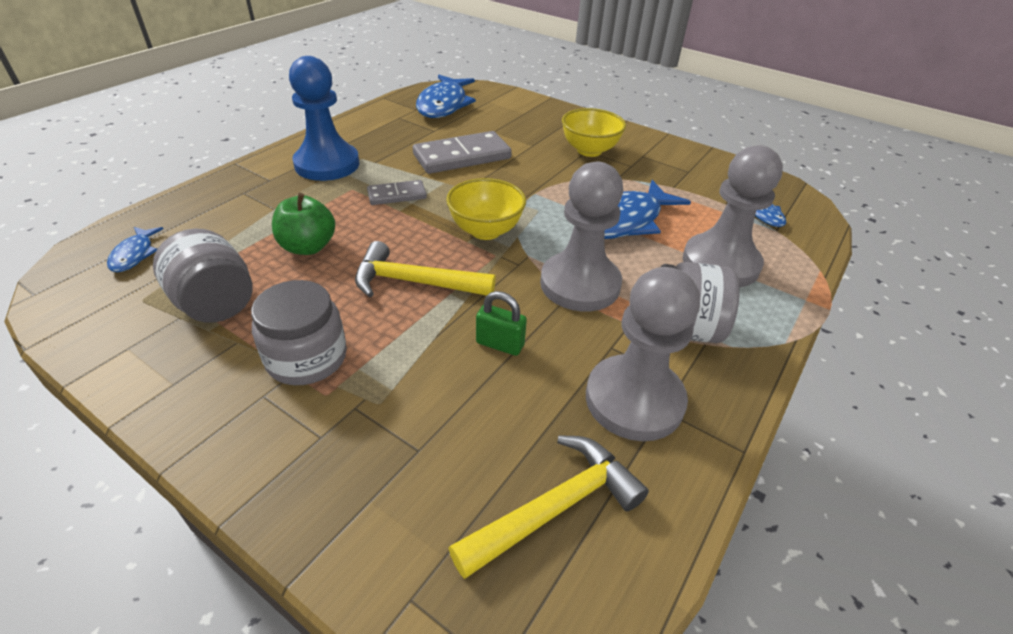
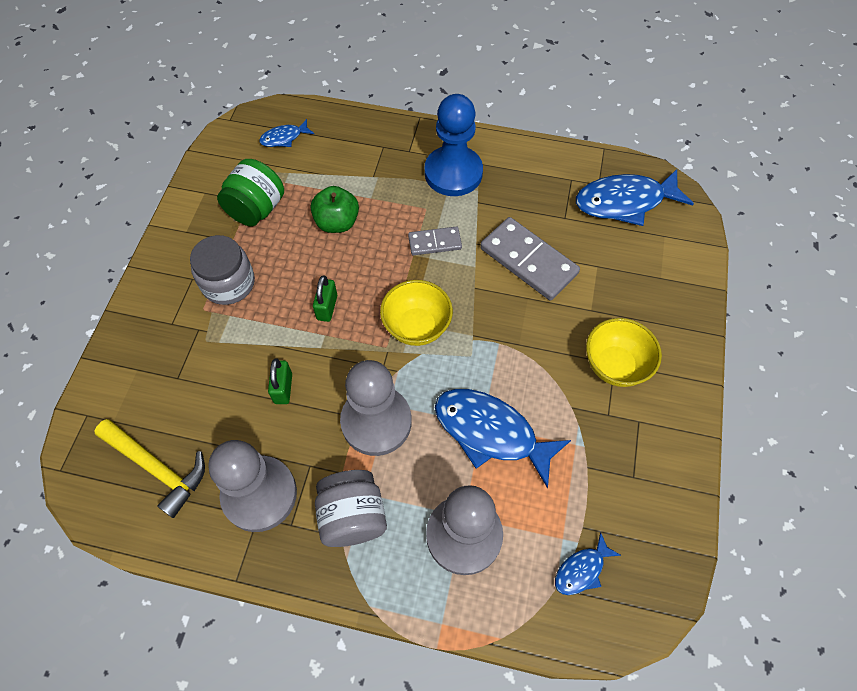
camera: 70 degrees right, 20 degrees up
grey jar [153,228,253,323] -> green jar [217,159,284,227]
yellow hammer [355,241,496,297] -> green padlock [313,275,337,322]
grey domino [367,180,427,205] -> grey domino turned 60 degrees counterclockwise [408,227,462,255]

